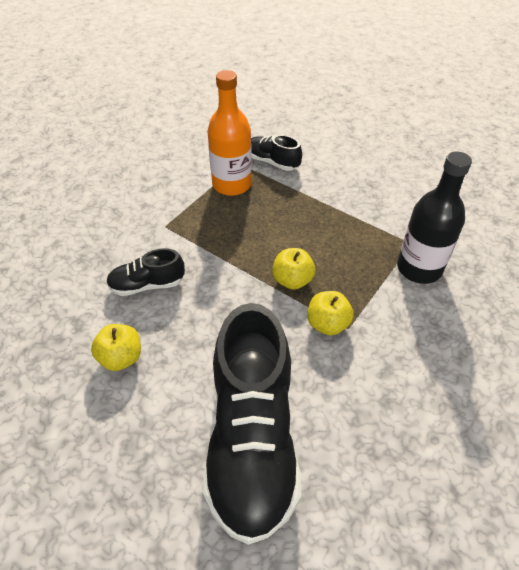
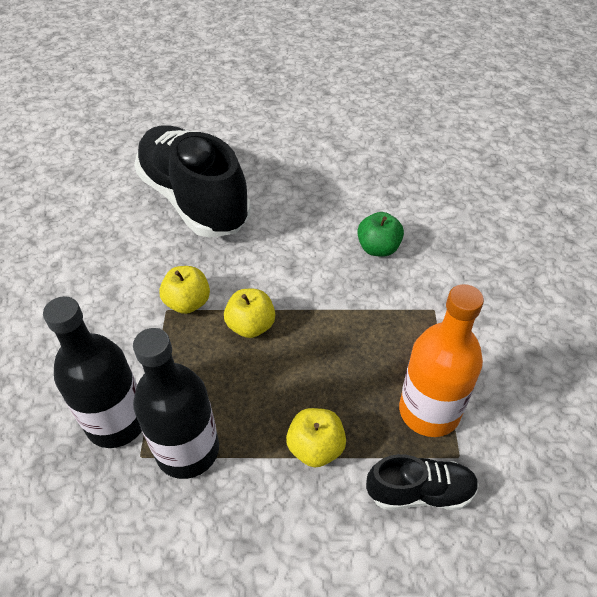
camera: 145 degrees right, 0 degrees up
yellow apple [91,324,141,371] -> yellow apple moved to [286,408,346,468]
black shoe [106,248,185,296] -> green apple [357,212,404,257]
none -> black bottle [133,328,219,479]

